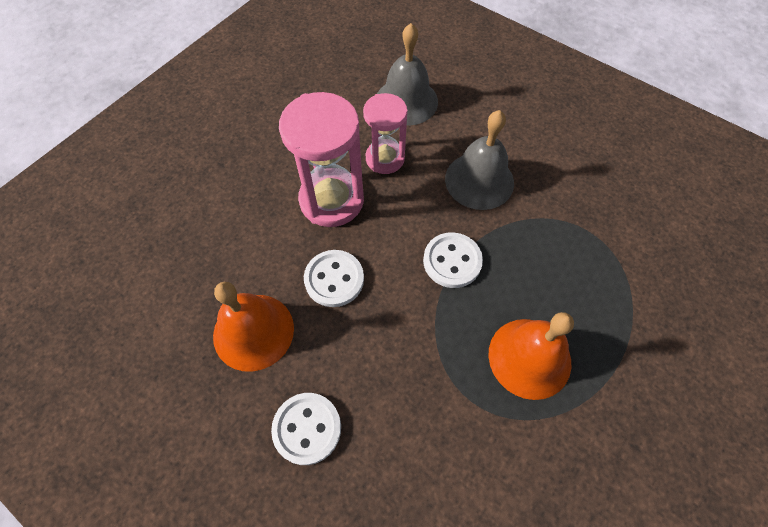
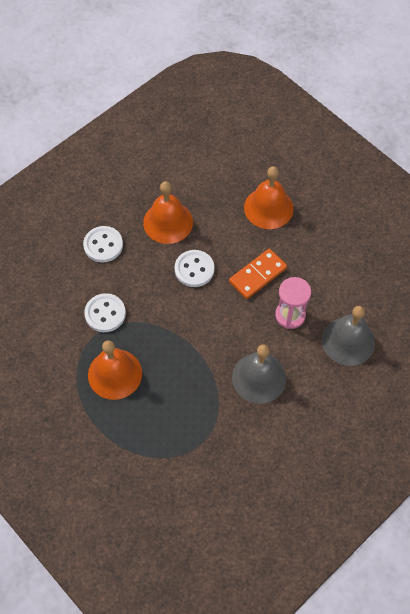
camera: 100 degrees right, 0 degrees up
pink hourglass [279,92,364,227] -> orange domino [229,249,287,299]
white button [423,232,483,288] -> white button moved to [84,293,126,332]
none -> orange bell [244,167,293,229]

